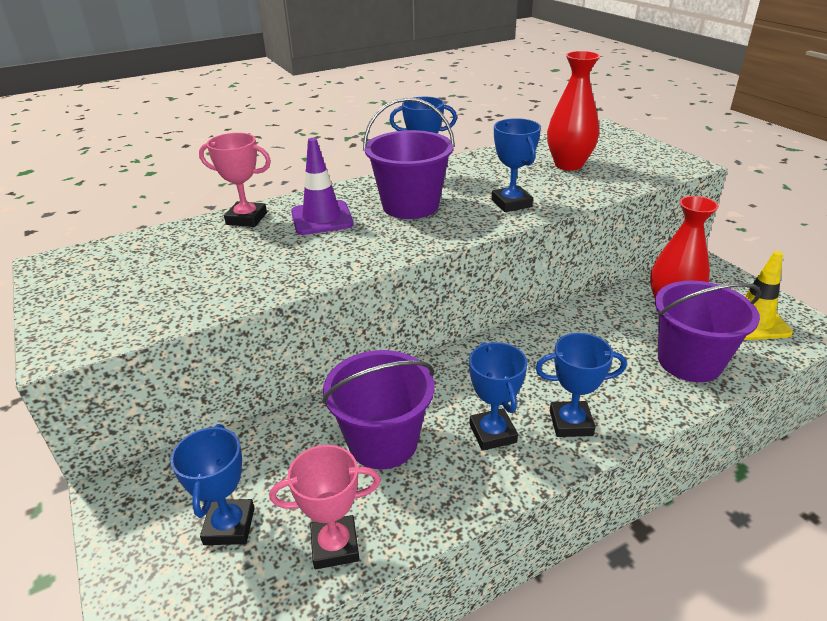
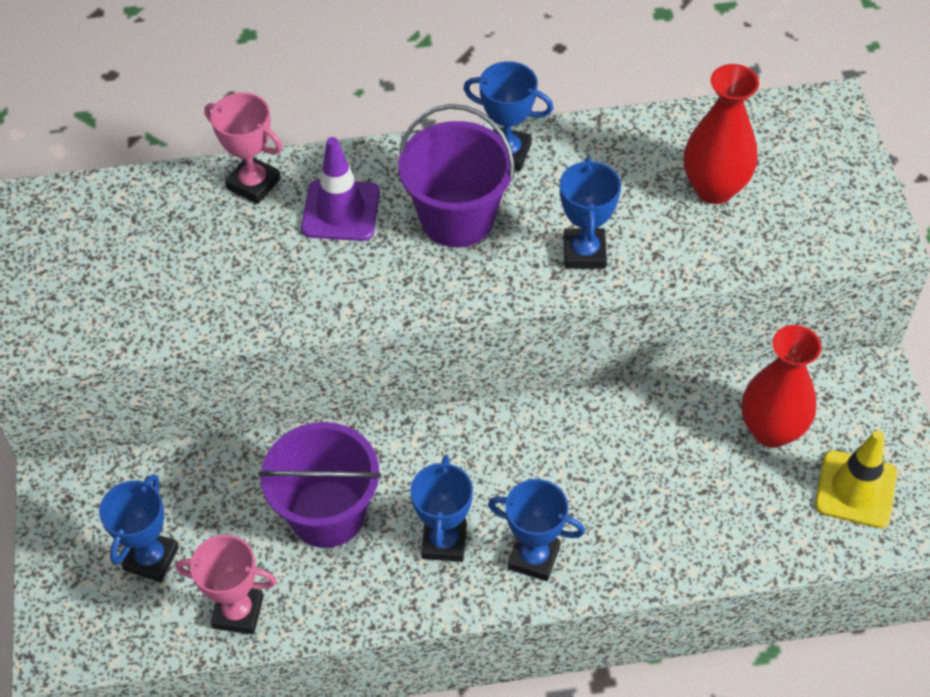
camera: 20 degrees right, 20 degrees up
purple bucket [655,281,761,382] -> none

